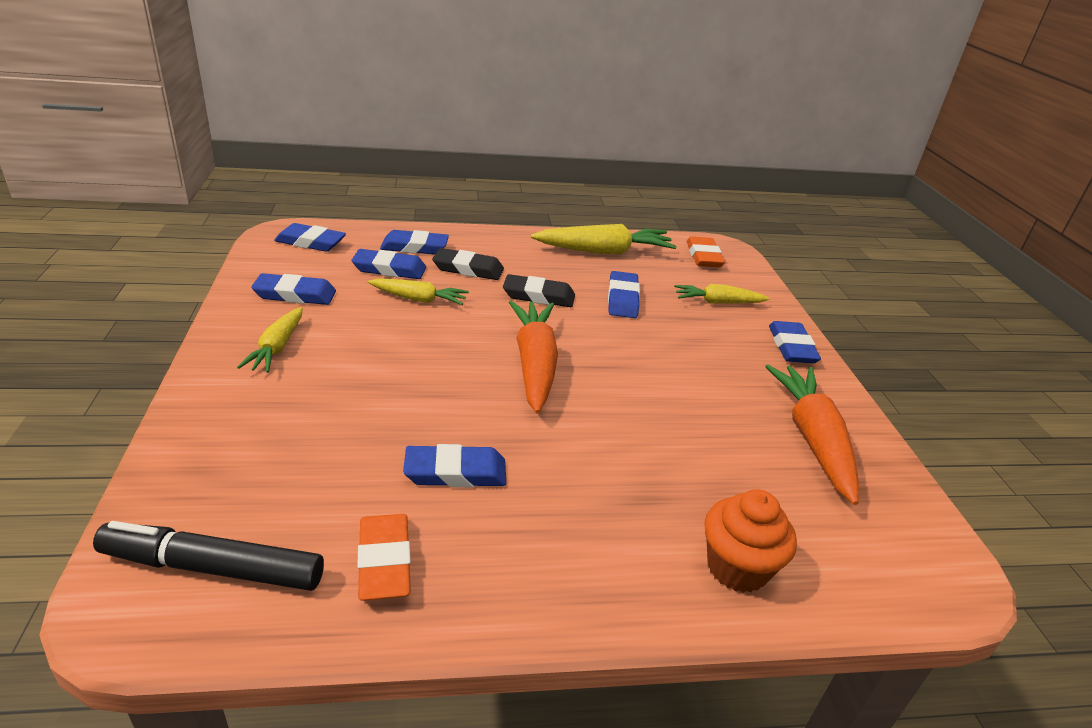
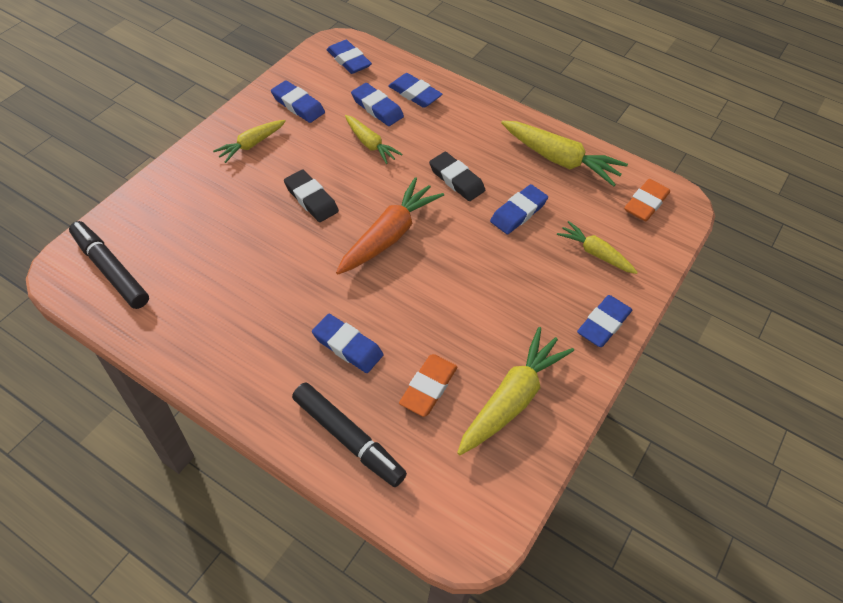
camera: 40 degrees right, 20 degrees up
orange eraser [357,514,411,601] -> orange eraser moved to [399,354,457,417]
blue eraser [403,444,506,487] -> blue eraser moved to [312,314,384,373]
black eraser [432,248,504,280] -> black eraser moved to [284,170,339,222]
orange cupcake [704,490,797,593] -> black marker [292,383,407,487]
orange carrot [765,365,859,505] -> yellow carrot [457,327,574,455]

